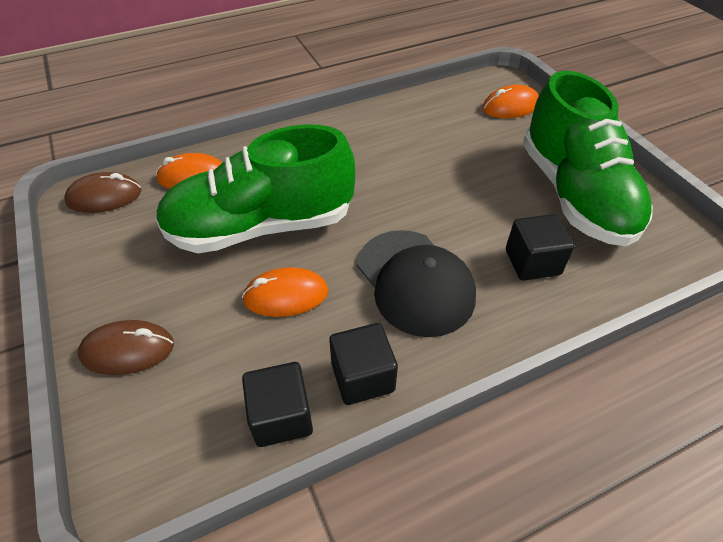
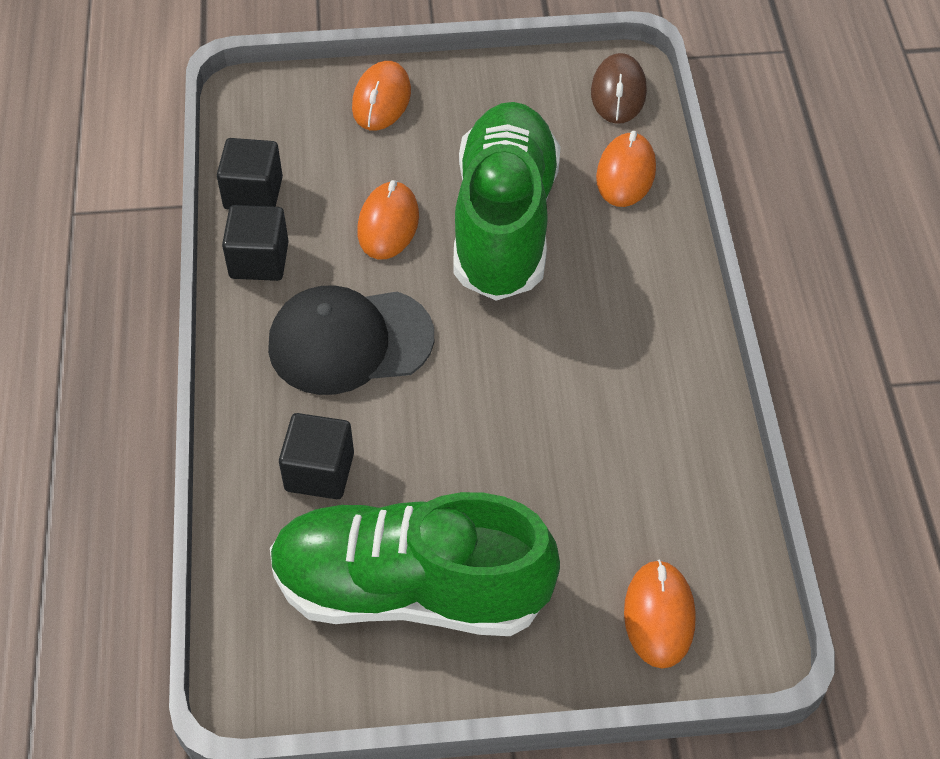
camera: 110 degrees right, 5 degrees up
brown mouse [78,320,174,375] -> orange mouse [352,61,411,131]

